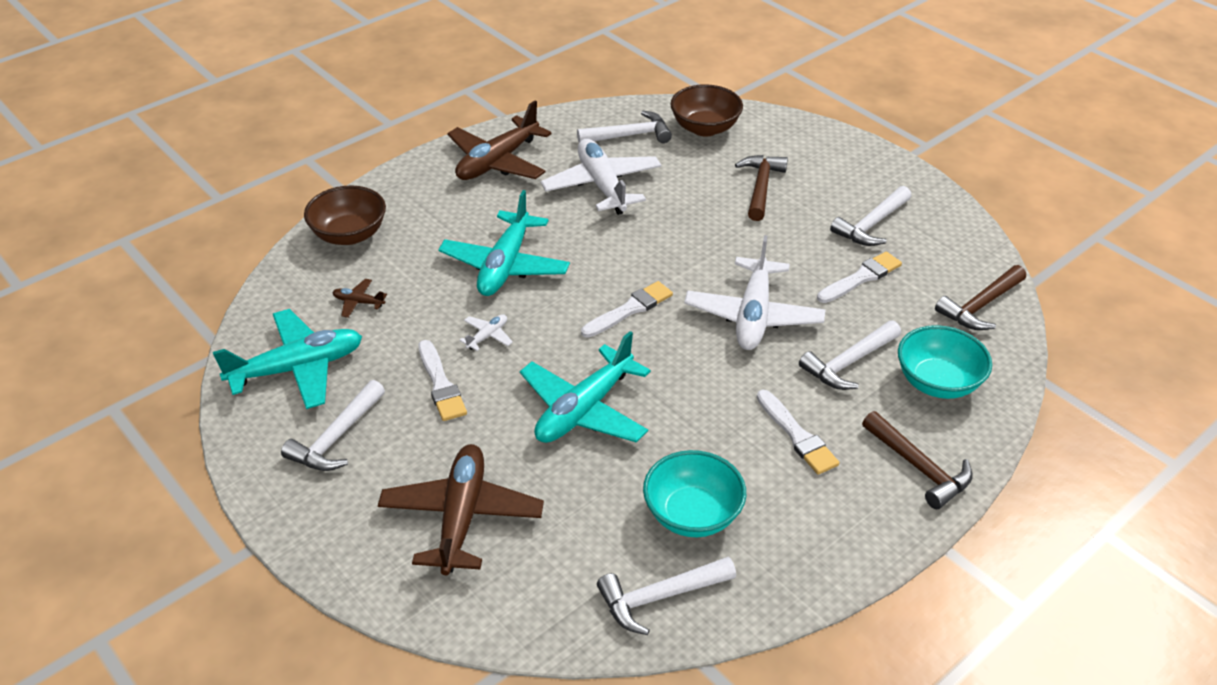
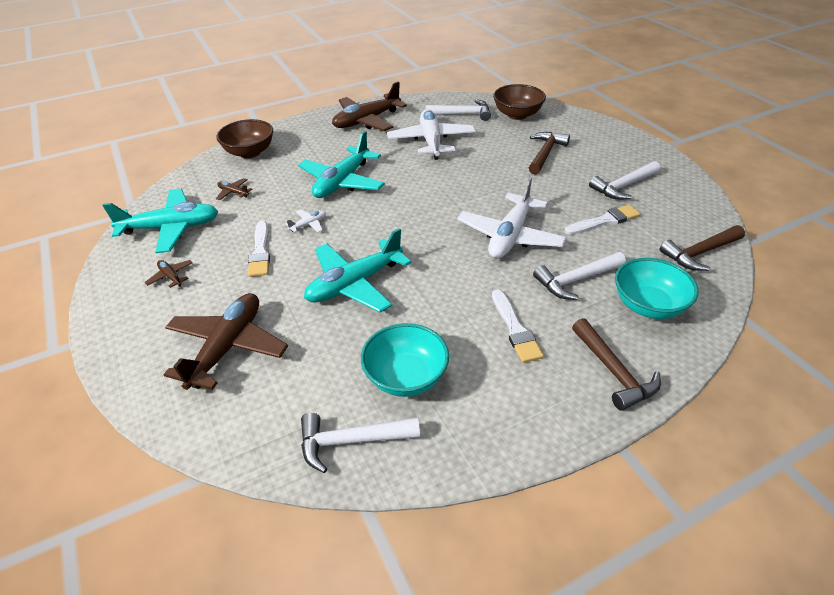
camera: 15 degrees right, 0 degrees up
white hammer [281,380,385,471] -> brown plane [145,260,192,288]
white brush [581,281,673,338] -> none

